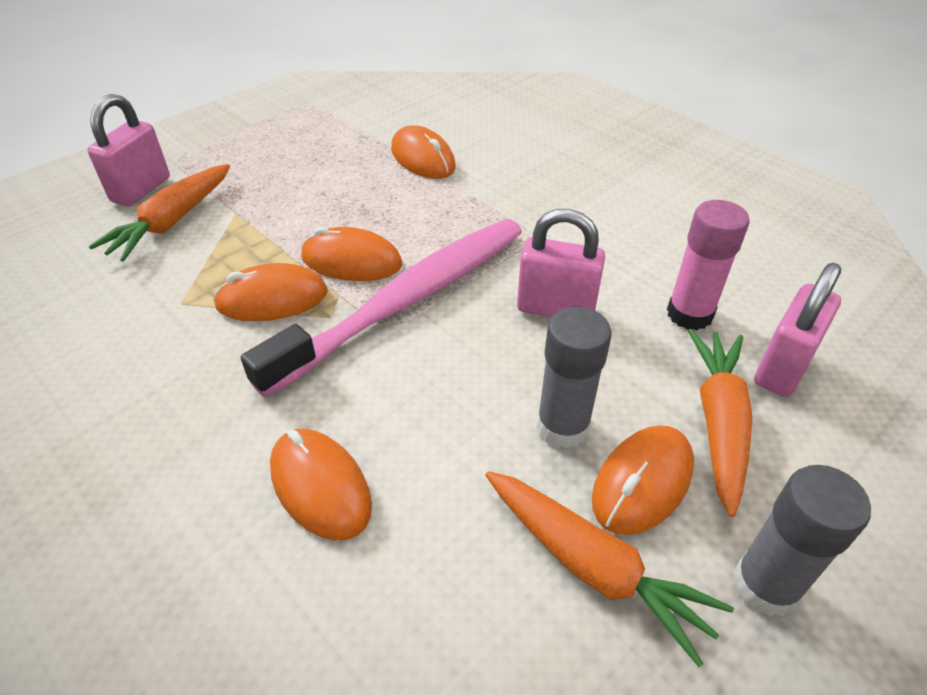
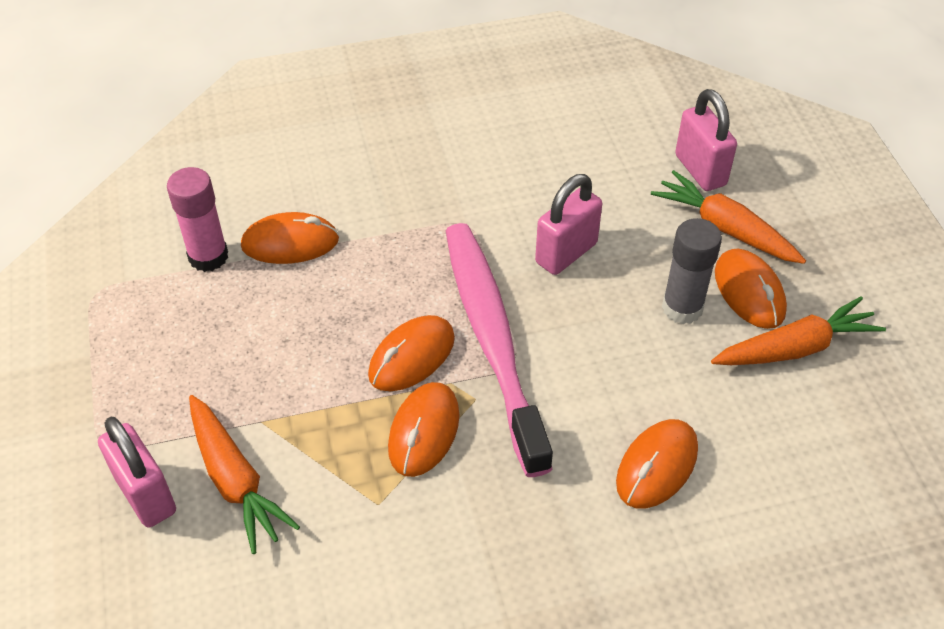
camera: 60 degrees left, 5 degrees up
orange mouse [270,429,372,540] -> orange mouse turned 45 degrees counterclockwise [616,419,698,509]
pink glue stick [667,200,750,330] -> pink glue stick moved to [167,167,228,272]
grey glue stick [733,465,871,617] -> none

